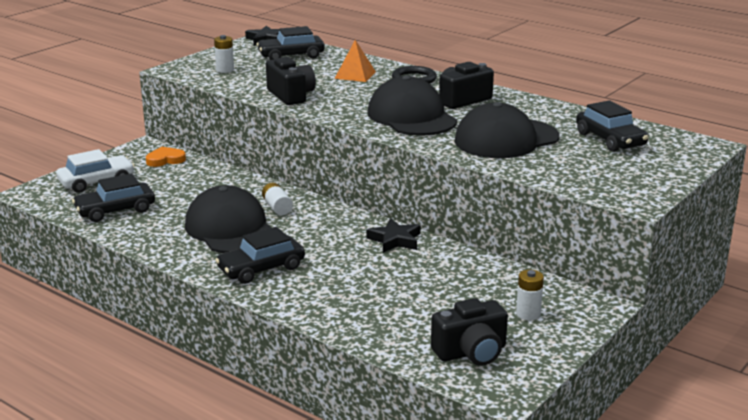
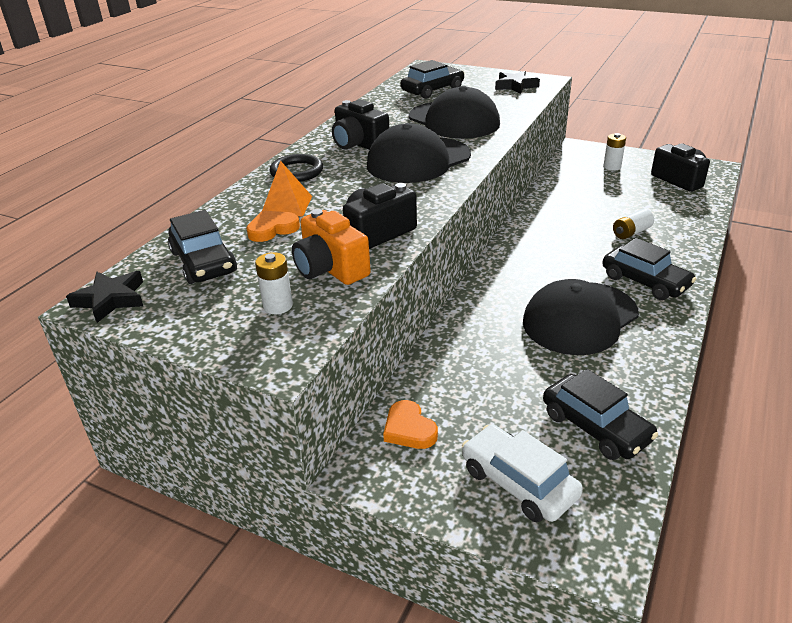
camera: 100 degrees left, 10 degrees up
white battery [262,183,293,215] -> white battery moved to [613,209,654,239]
black star [366,218,420,253] -> black star moved to [495,71,540,94]
none -> orange heart [246,211,300,242]
none -> orange camera [292,209,371,285]

